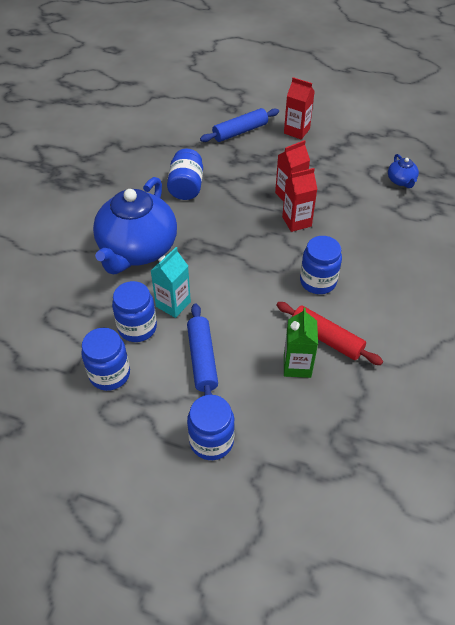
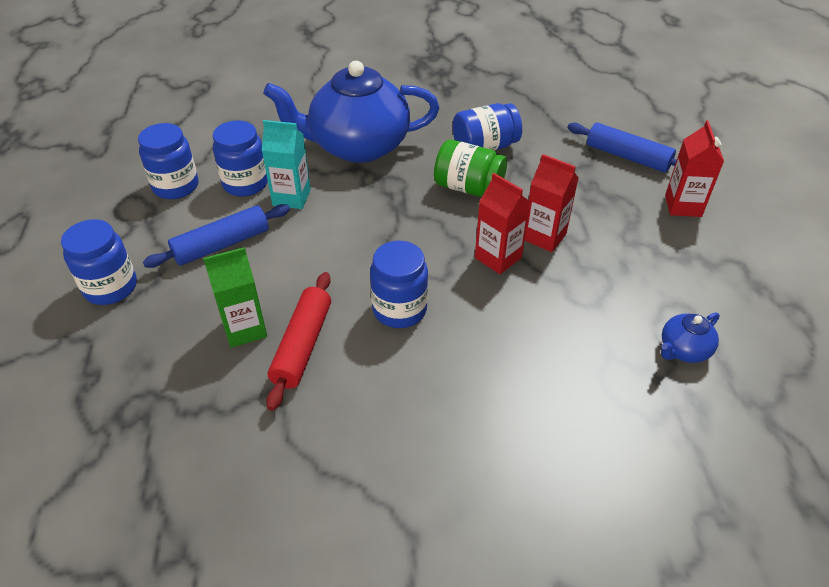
camera: 65 degrees right, 5 degrees down
none -> green jar [434,139,507,197]

